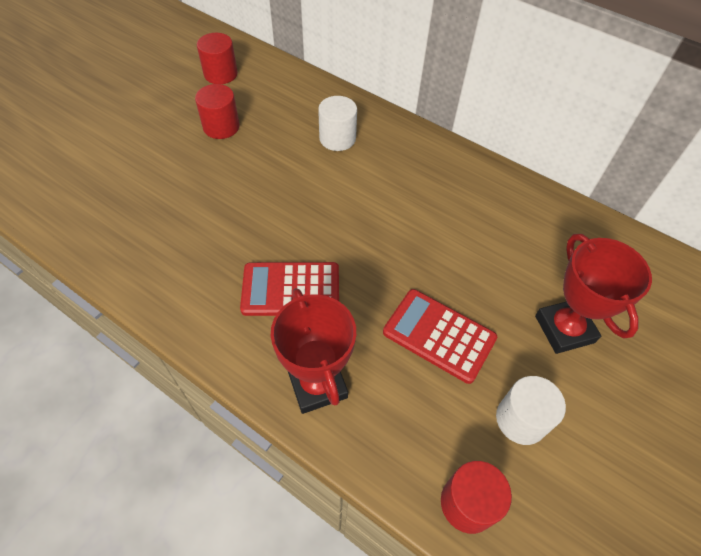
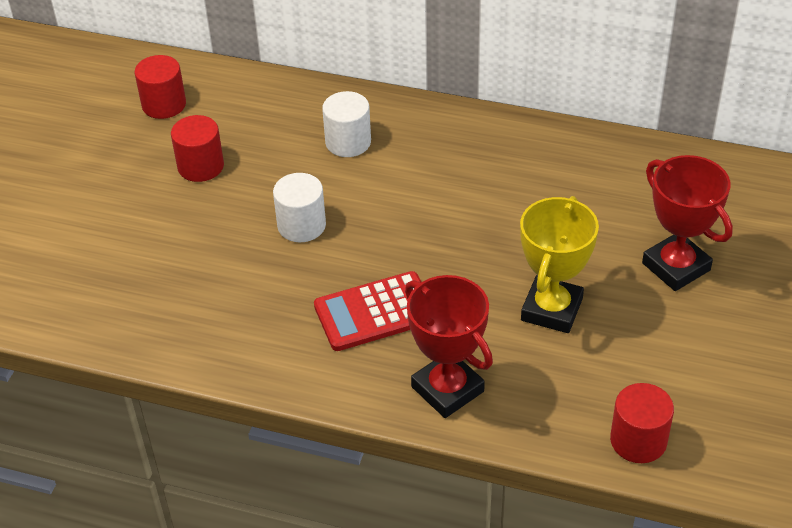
camera: 15 degrees left, 10 degrees down
red calculator [383,289,497,384] -> yellow trophy [520,196,599,333]
white cylinder [496,376,566,445] -> white cylinder moved to [273,173,326,242]

